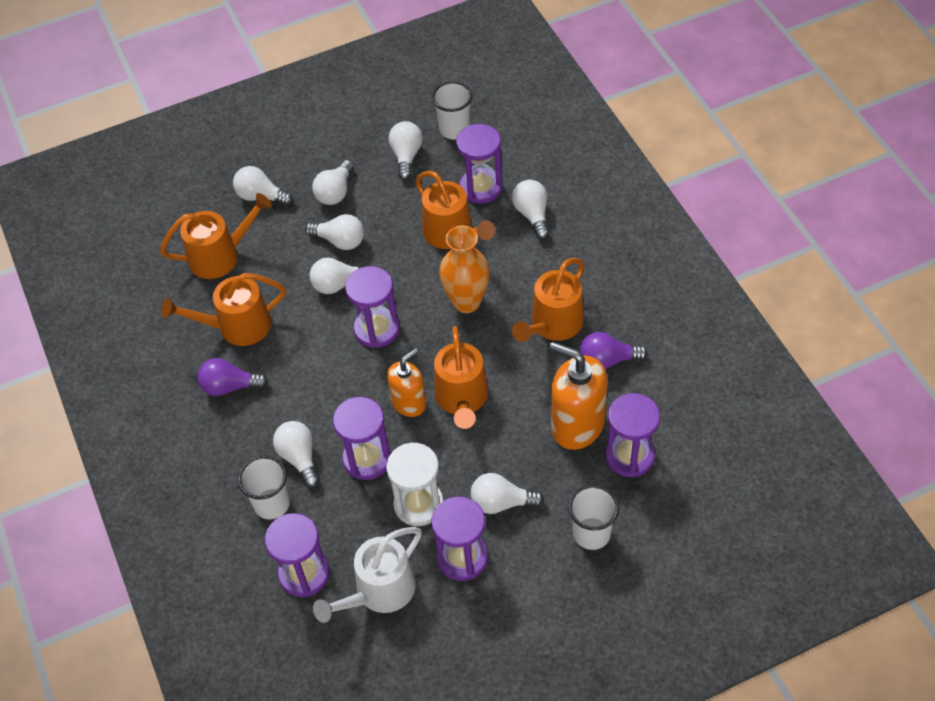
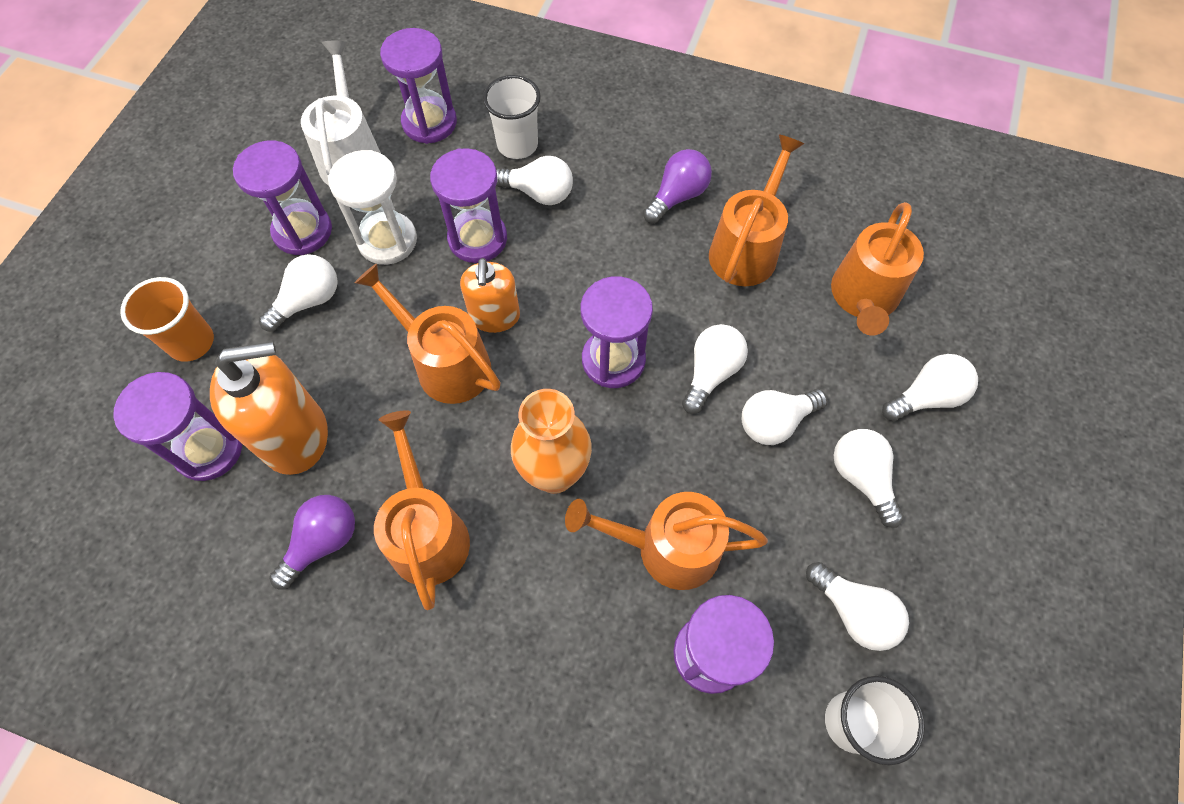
camera: 130 degrees right, 10 degrees up
white light bulb [512,180,549,239] -> none
white cup [568,485,619,550] -> orange cup [120,277,214,362]

